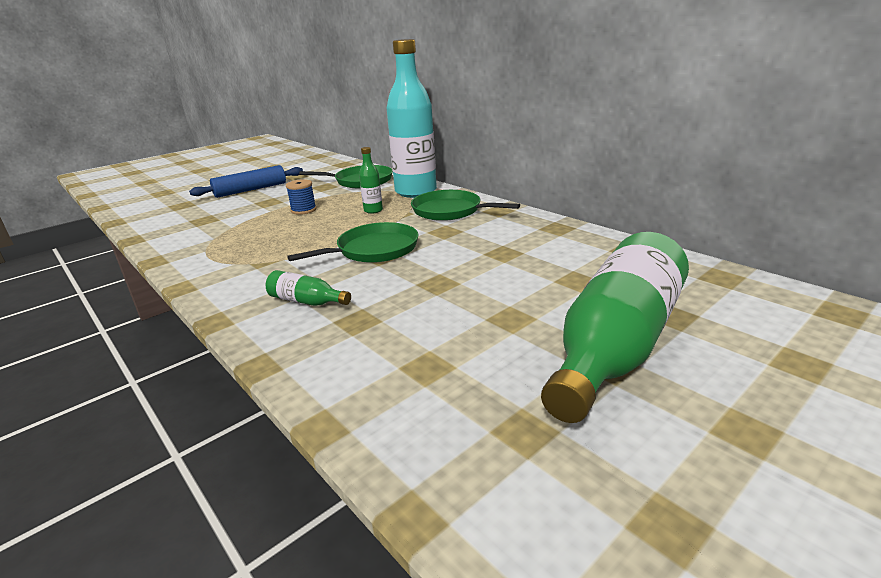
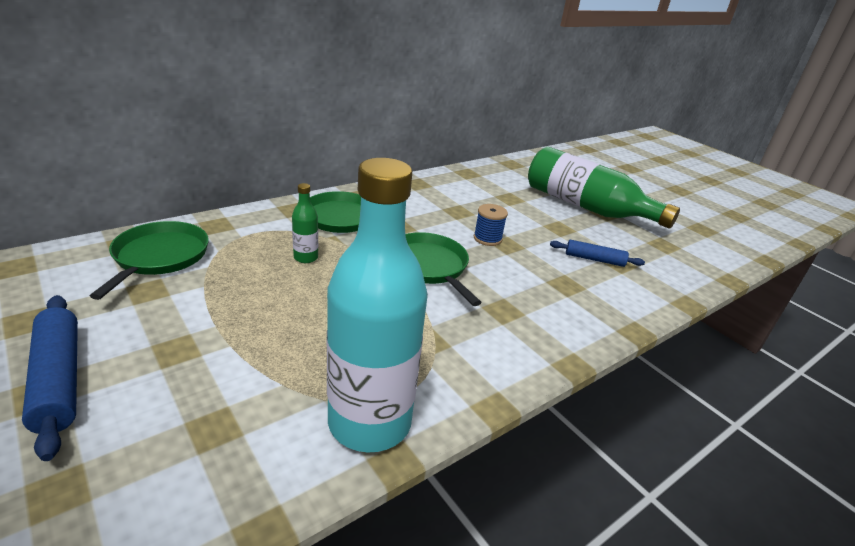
camera: 90 degrees left, 5 degrees up
green bottle [266,270,351,306] -> none
blue spool [286,179,317,215] -> blue spool moved to [474,204,508,246]
turquoise bottle [386,39,437,198] -> turquoise bottle moved to [327,158,428,453]
none -> blue rolling pin [550,240,645,267]

